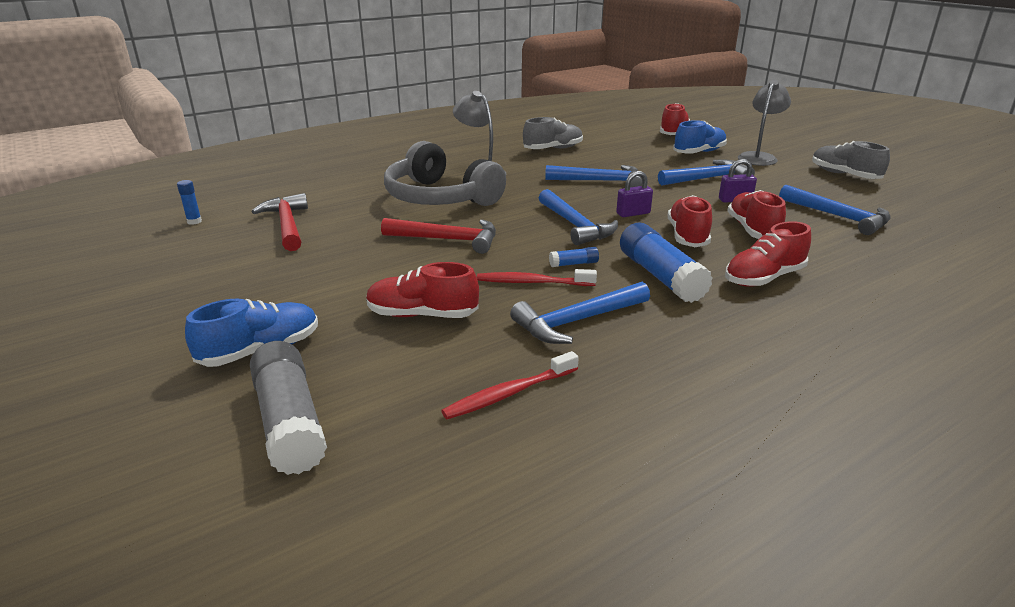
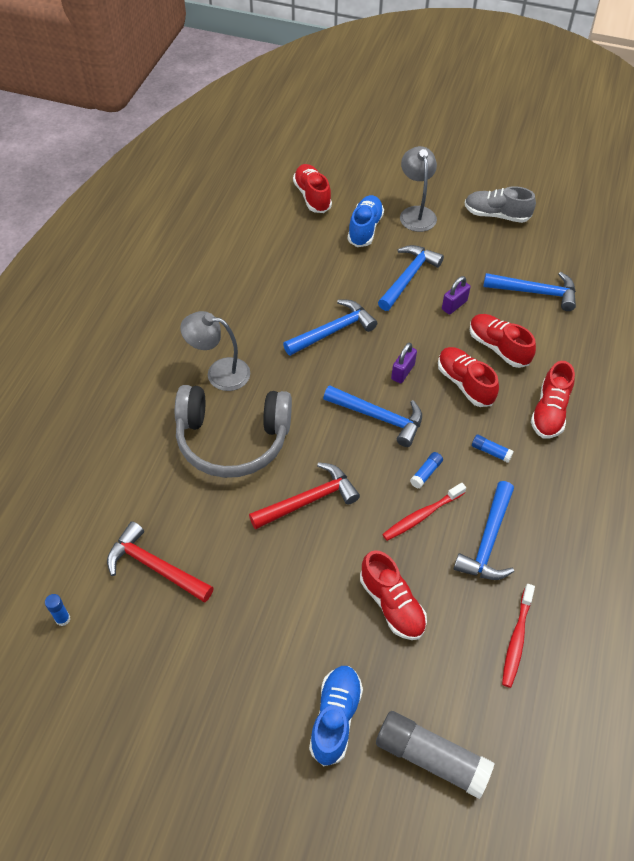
camera: 40 degrees left, 25 degrees up
red shoe [366,262,479,318] -> red shoe turned 90 degrees counterclockwise [360,550,427,640]
grey shoe [523,117,583,149] -> none
blue glue stick [620,223,713,303] -> blue glue stick [472,435,514,463], size x0.44

